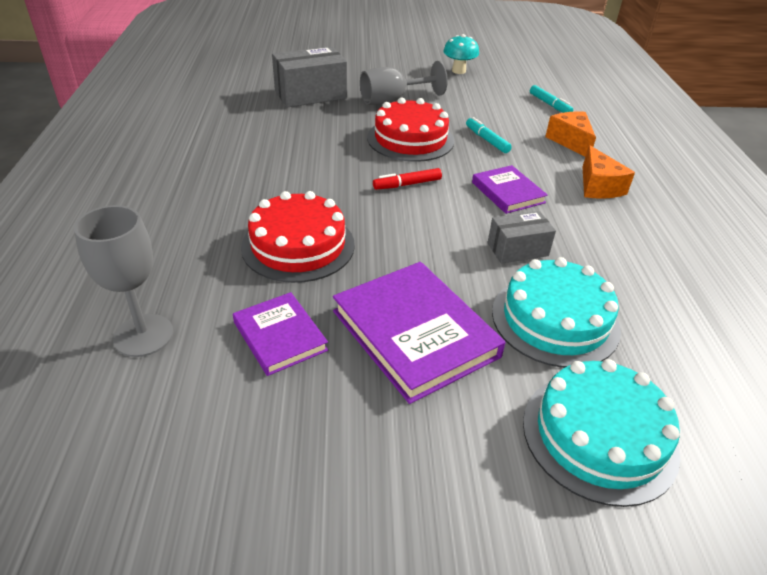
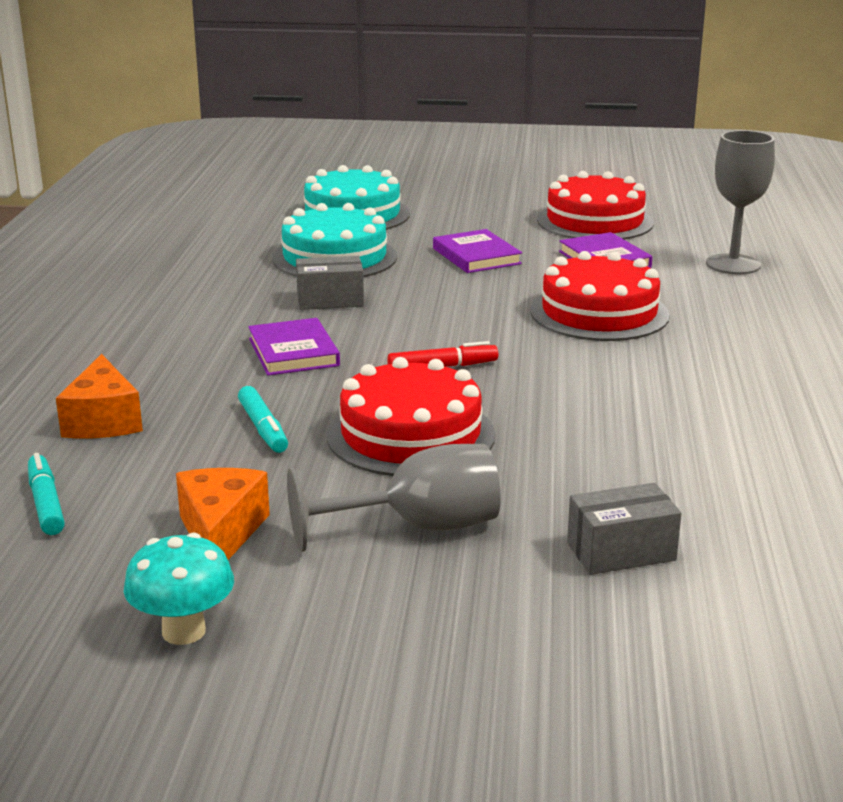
camera: 170 degrees left, 15 degrees down
grey box [272,46,347,107] -> grey box [567,483,682,575], size x0.59
purple book [333,262,506,404] -> purple book [433,229,522,273], size x0.58
orange cheese [583,145,635,199] -> orange cheese moved to [176,468,270,560]
none -> red cake [537,171,654,240]

